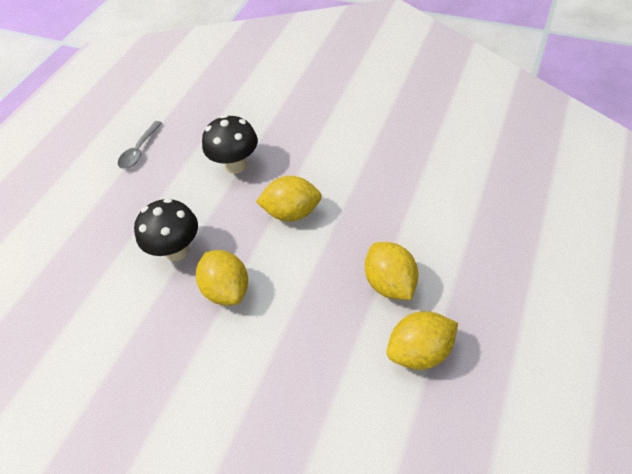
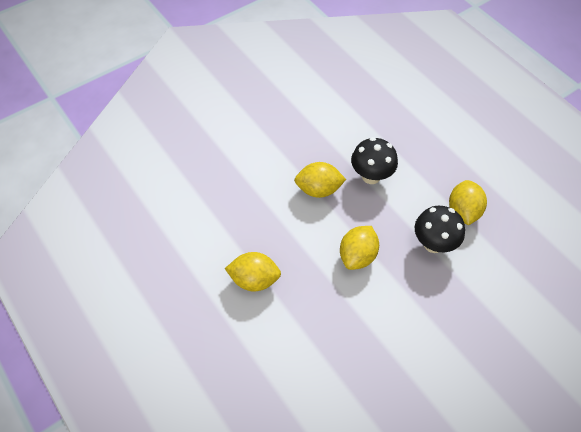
camera: 115 degrees right, 5 degrees up
grey spoon [118,121,162,169] -> none
yellow lemon [387,311,458,370] -> yellow lemon moved to [449,180,487,225]

